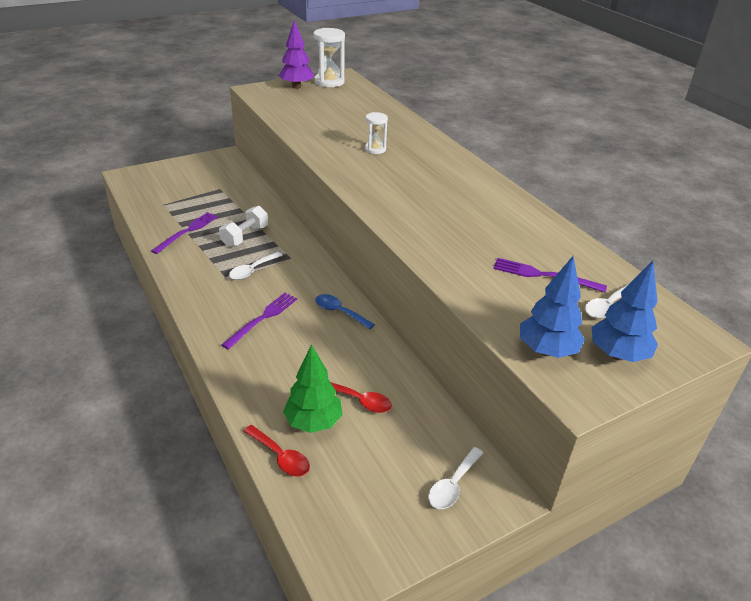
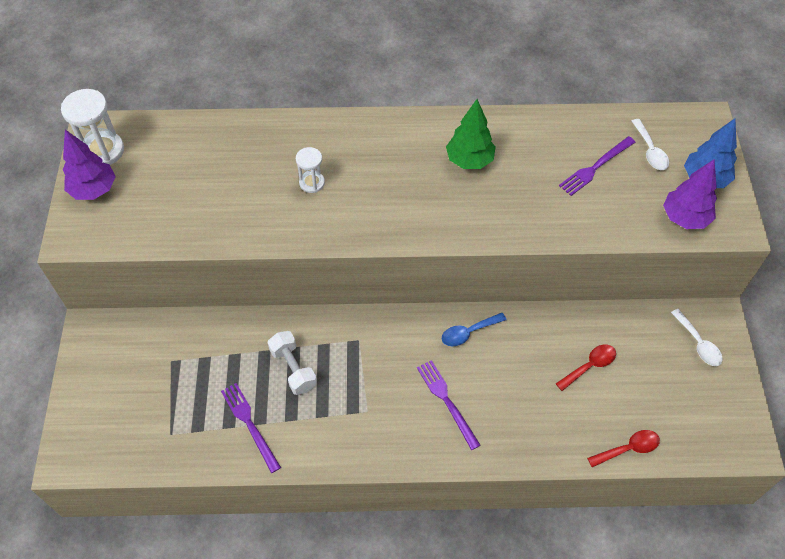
camera: 60 degrees left, 20 degrees up
white spoon [229,252,283,280] -> none
green tree [283,344,343,433] -> green tree moved to [446,99,496,169]
blue tree [520,256,585,358] -> purple tree [663,159,717,229]

